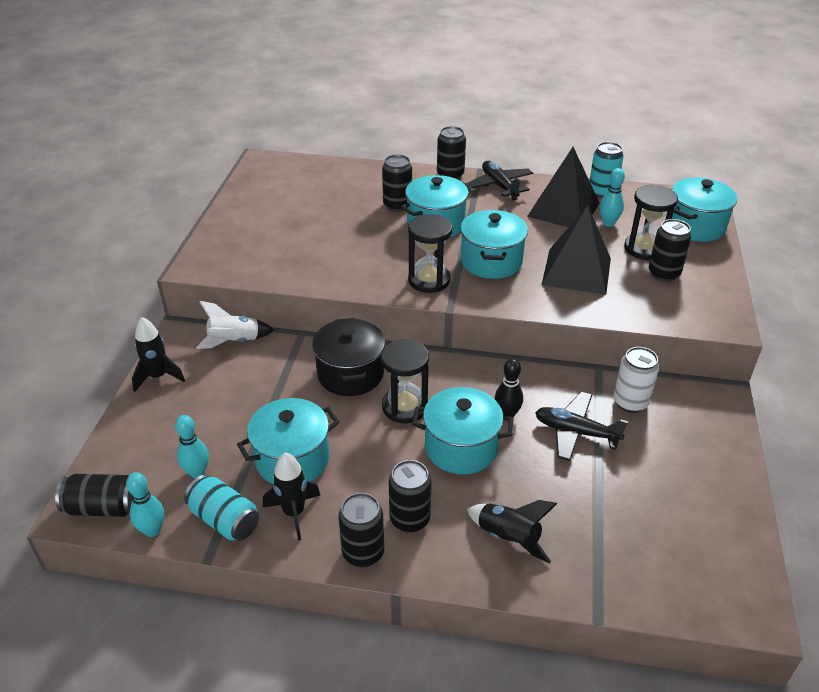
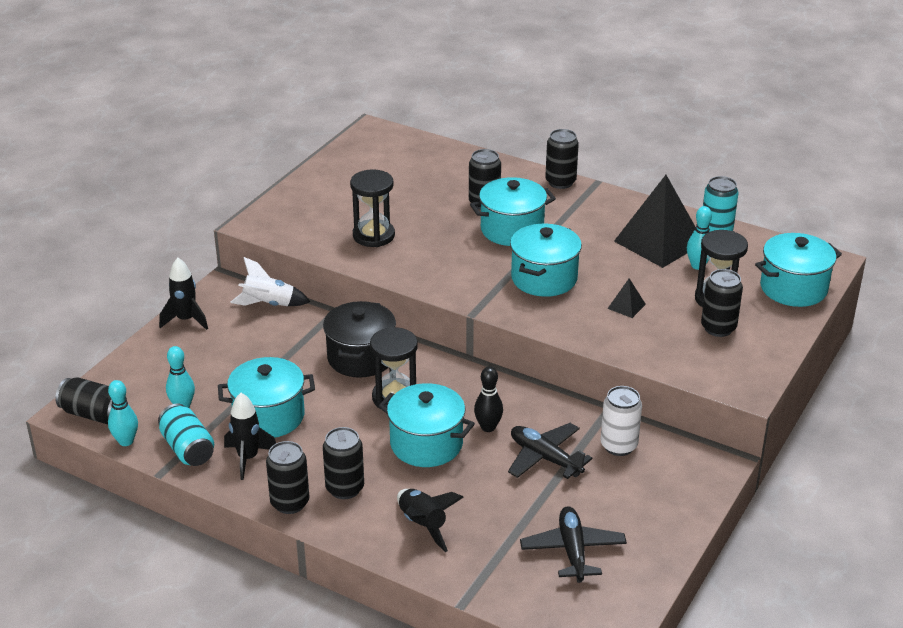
camera: 20 degrees right, 5 degrees down
black hourglass [408,214,452,293] -> black hourglass moved to [350,169,395,247]
black plane [466,161,533,200] -> black plane moved to [520,506,627,583]
black pyramid [542,205,611,295] -> black pyramid [607,278,646,318], size x0.42

